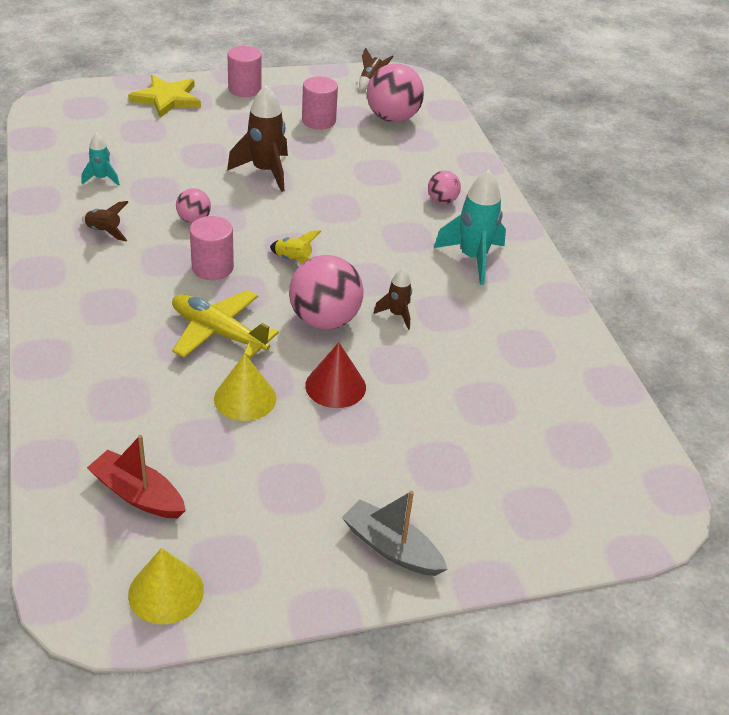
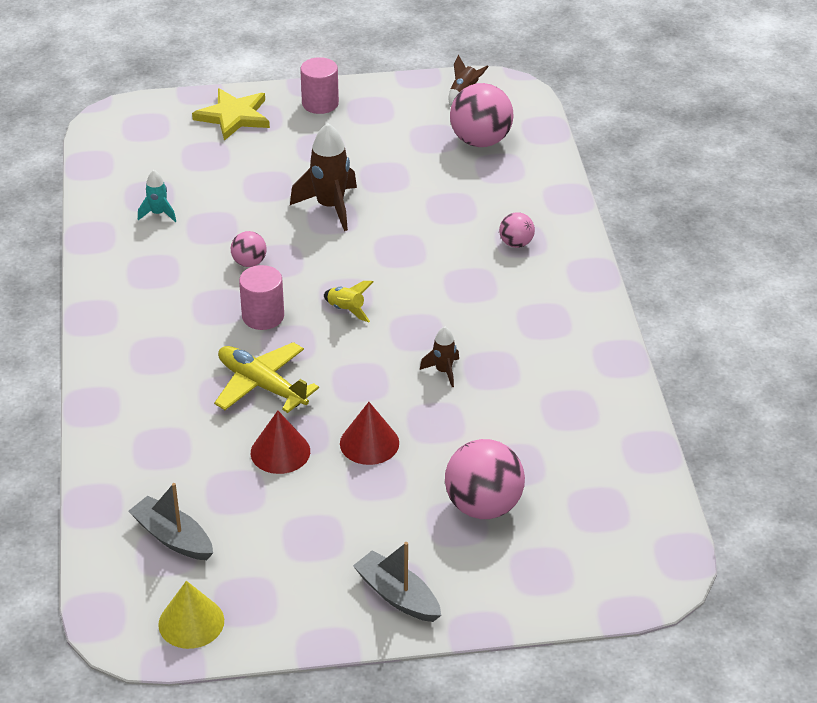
camera: 10 degrees right, 0 degrees up
brown rocket [82,201,128,241] -> none
red boat [87,435,186,519] -> grey boat [129,483,213,560]
yellow cone [214,354,276,421] -> red cone [251,411,310,474]
pink ball [289,255,363,329] -> pink ball moved to [445,439,525,519]
pink cylinder [302,76,338,129] -> none
turquoise rocket [434,170,506,285] -> none

